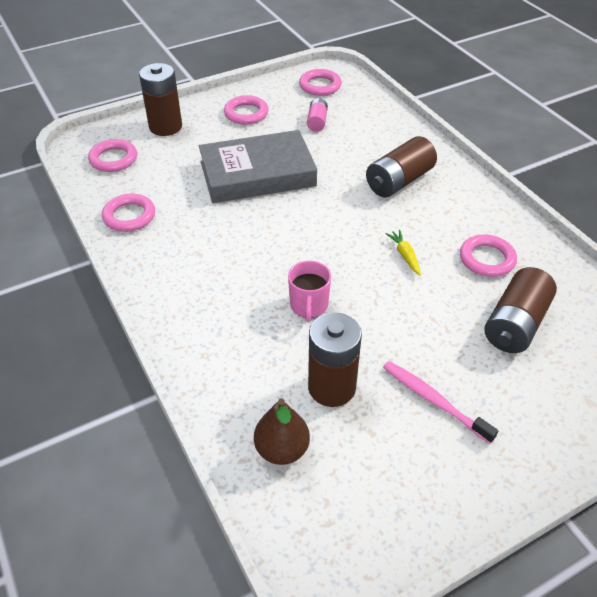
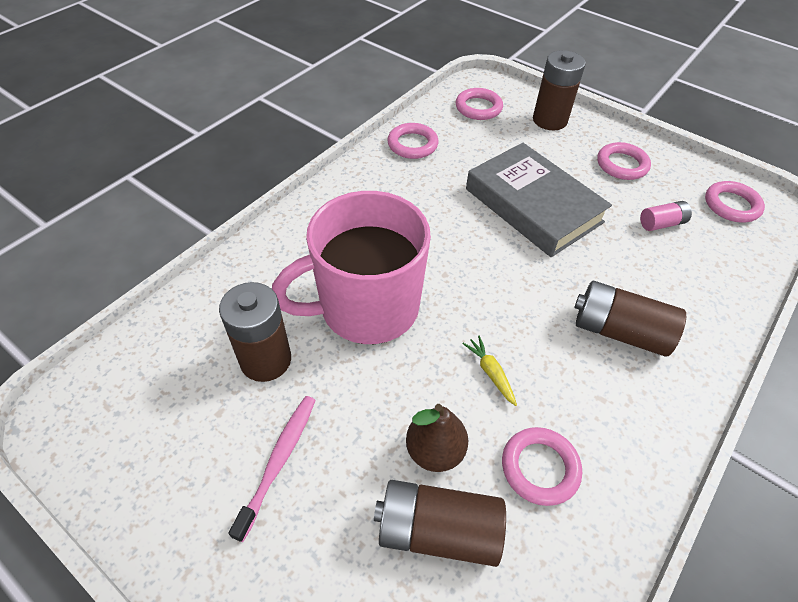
camera: 65 degrees right, 5 degrees up
brown pear [254,398,310,465] -> brown pear moved to [406,404,468,472]
pink mug [288,261,331,321] -> pink mug [272,191,431,344], size x2.32
yellow carrot [385,230,421,275] -> yellow carrot turned 75 degrees counterclockwise [462,336,517,406]

